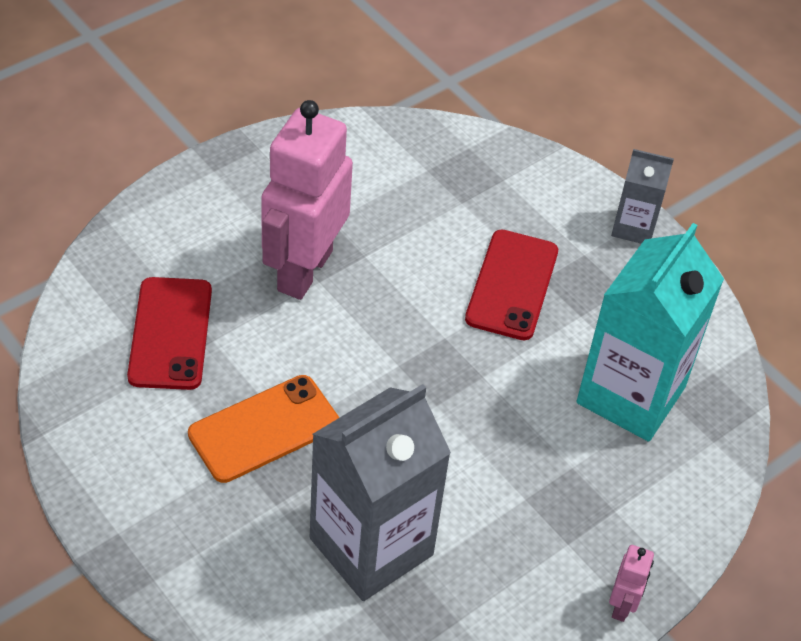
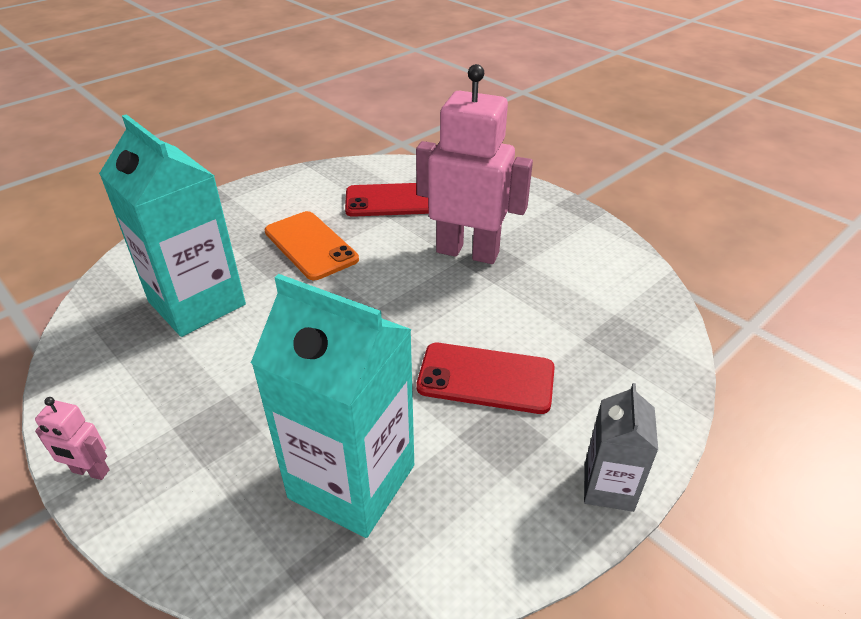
camera: 90 degrees right, 10 degrees down
grey carton [310,384,451,601] -> turquoise carton [99,114,246,337]

